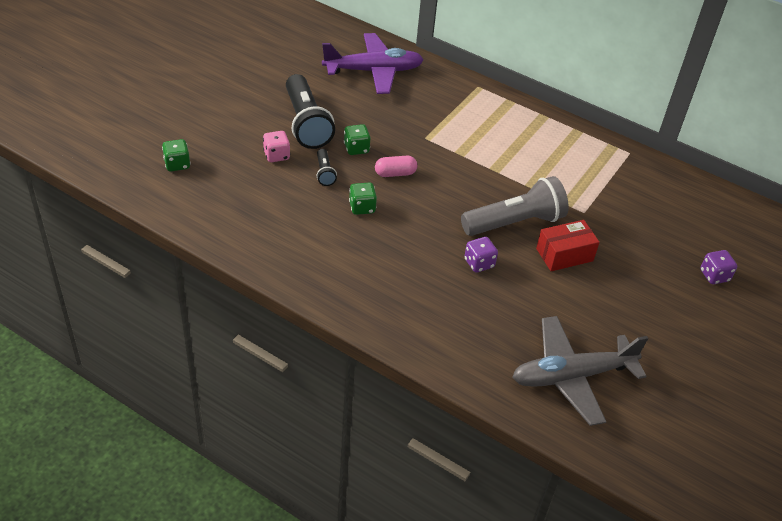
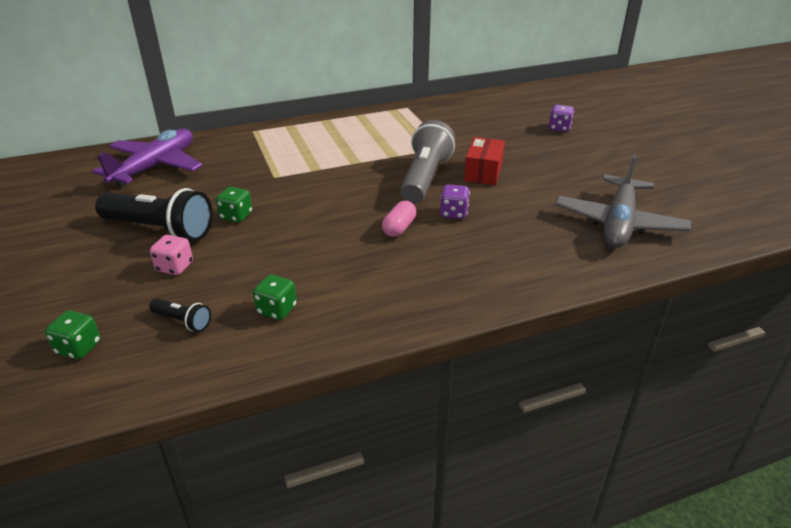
camera: 50 degrees left, 10 degrees down
black flashlight [317,149,337,186] -> black flashlight moved to [149,298,211,332]
green dice [349,182,377,215] -> green dice moved to [253,274,297,320]
pink capsule [375,156,417,177] -> pink capsule moved to [382,201,416,237]

